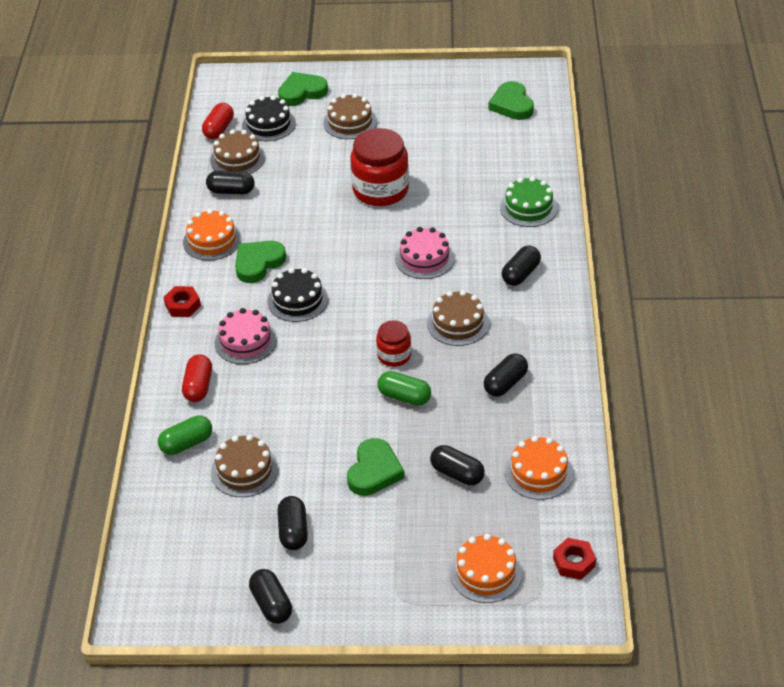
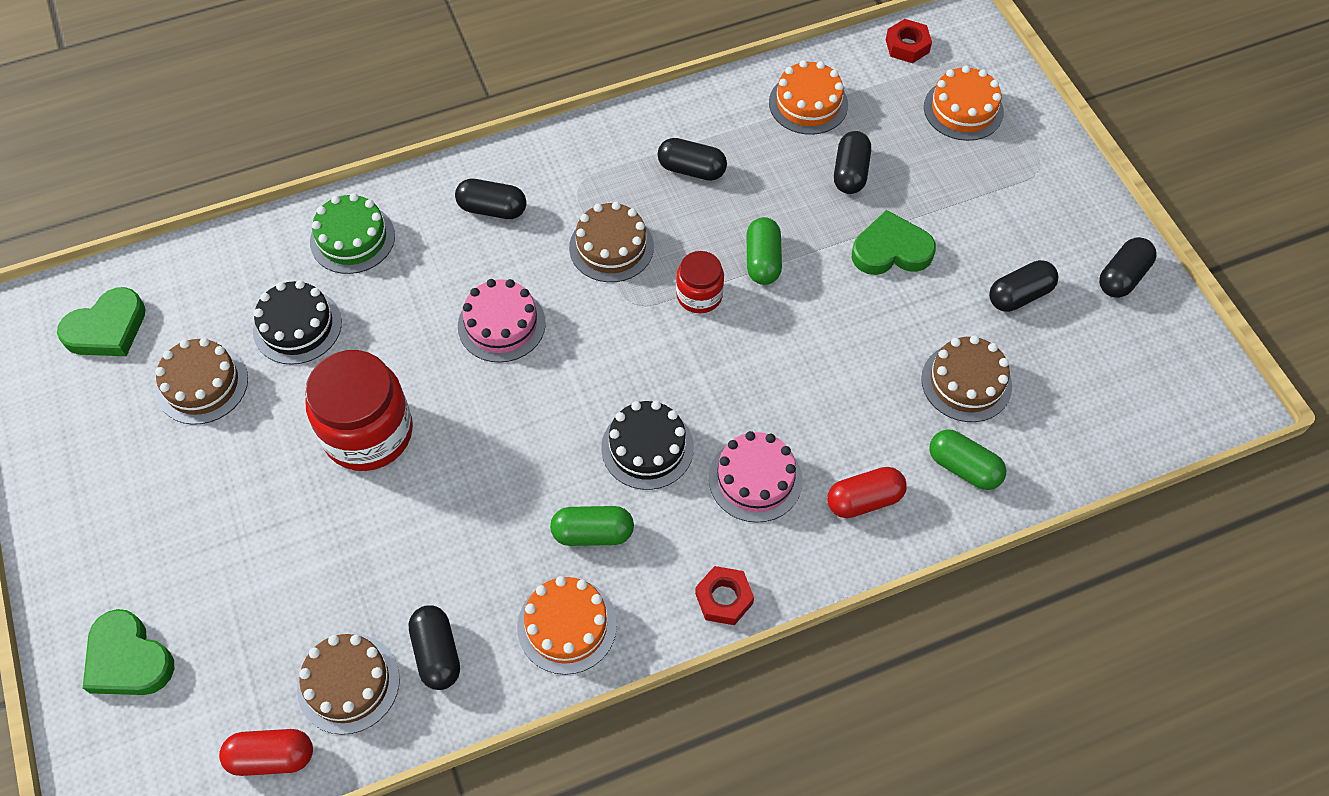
camera: 115 degrees left, 15 degrees up
green heart [235,241,286,283] -> green capsule [550,506,634,546]
black cake [242,96,296,141] -> black cake moved to [253,280,342,365]
brown cake [323,94,377,139] -> brown cake moved to [155,338,248,425]

